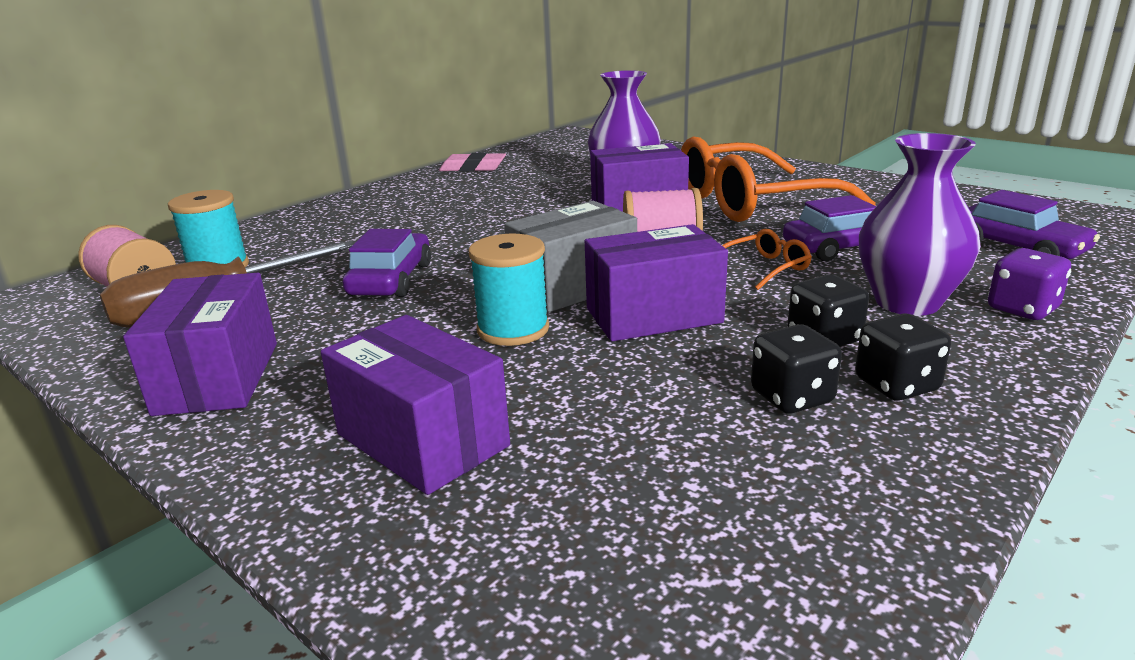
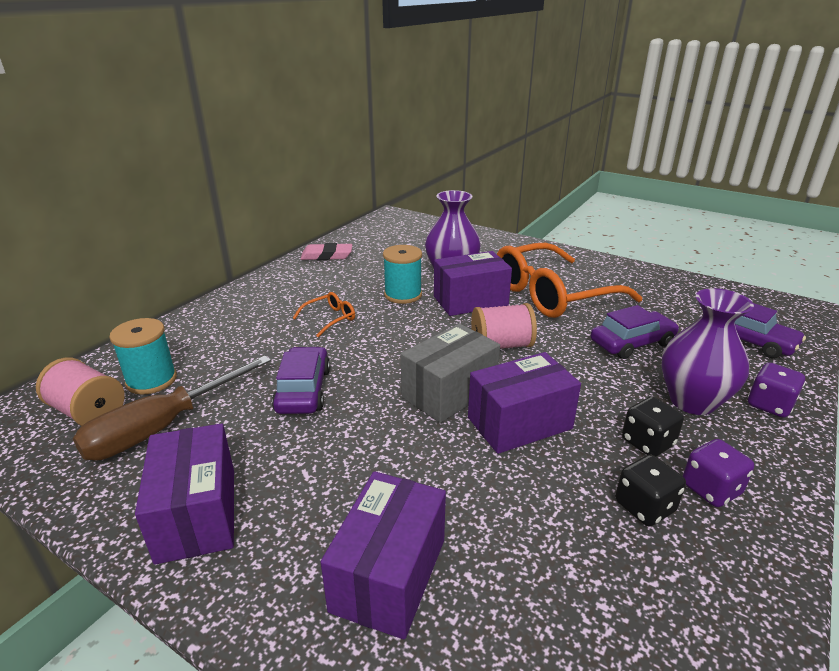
camera: 10 degrees left, 5 degrees up
purple box [321,315,510,495] -> purple box turned 75 degrees clockwise [321,471,446,640]
turquoise spool [469,234,549,346] -> turquoise spool moved to [383,245,422,304]
orange glasses [722,229,812,290] -> orange glasses moved to [293,292,355,337]
black dice [855,313,951,401] -> purple dice [683,439,754,507]

